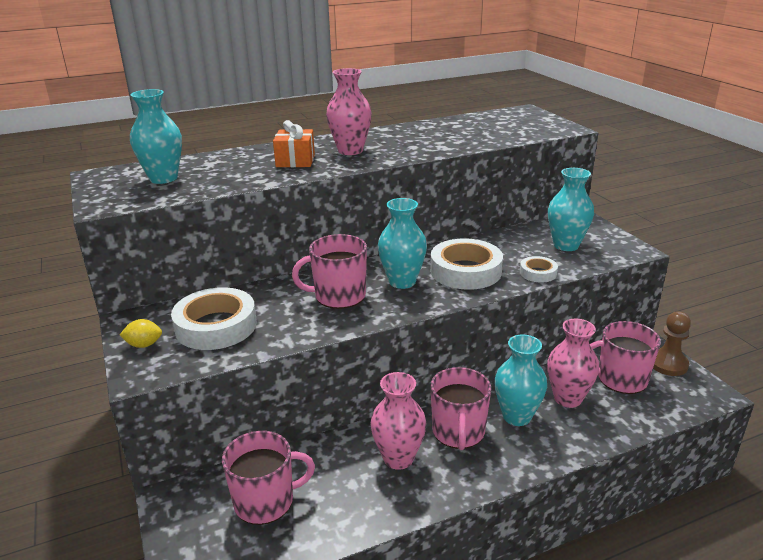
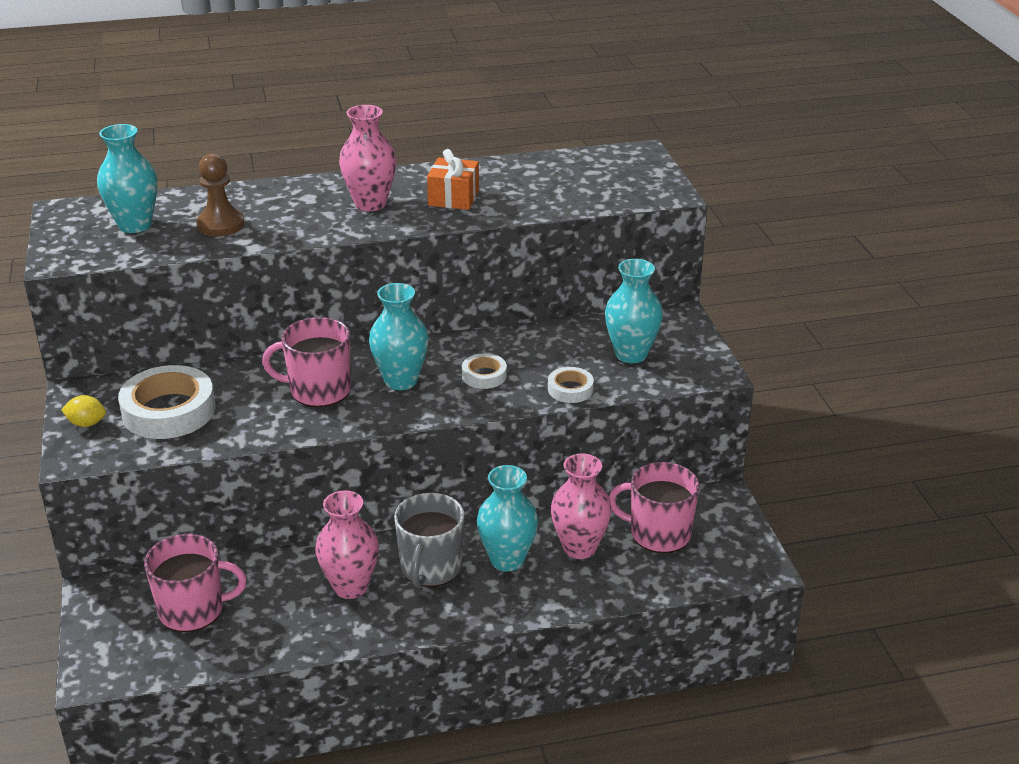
camera: 10 degrees right, 5 degrees up
orange gift [273,120,315,167] -> orange gift moved to [427,149,479,210]
white tape [430,238,503,290] -> white tape [462,353,507,389], size x0.51
pink mug [431,367,491,450] -> grey mug [394,493,464,587]
brown pawn [653,312,691,376] -> brown pawn moved to [196,153,244,236]

